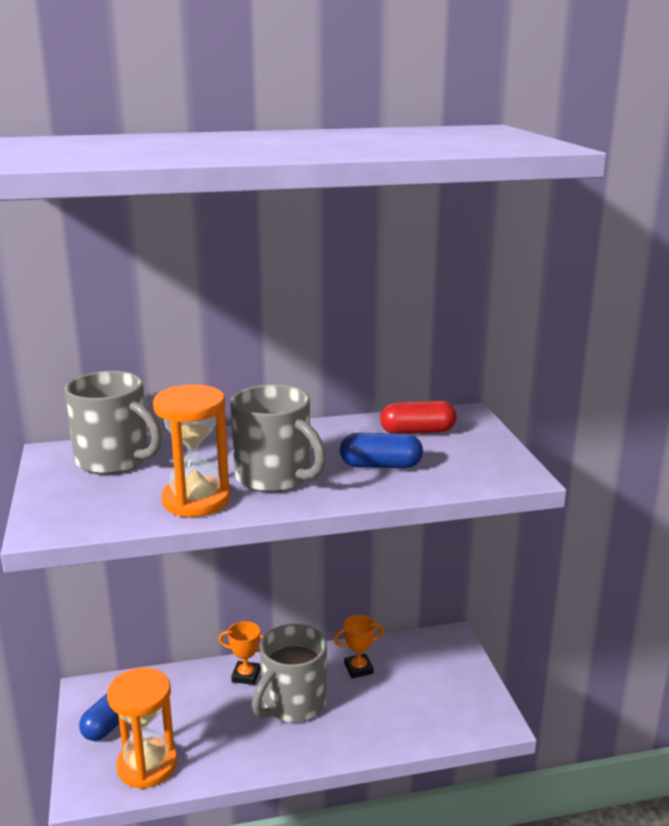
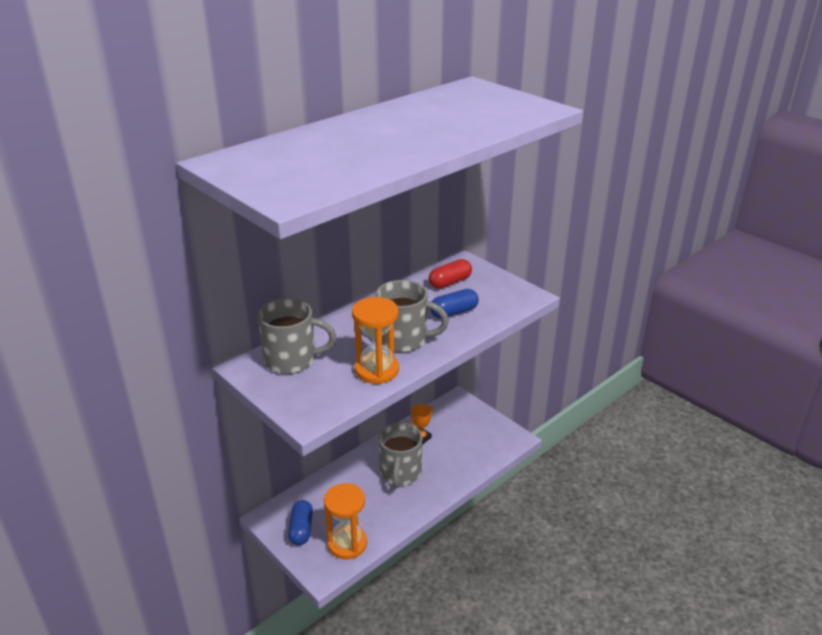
camera: 30 degrees left, 10 degrees up
orange trophy [218,621,264,685] -> none

